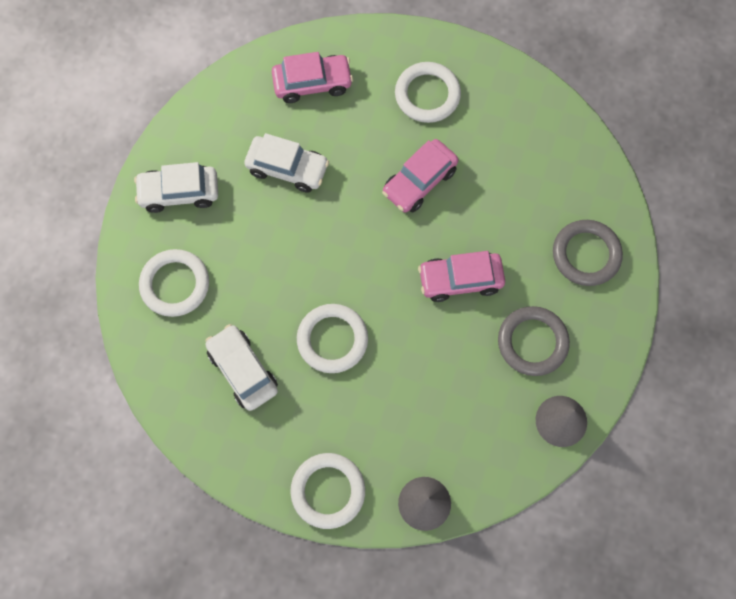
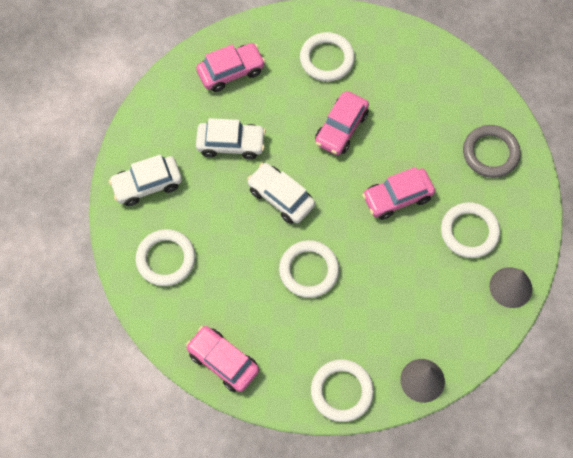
camera: 15 degrees left, 5 degrees down
white car [205,324,278,411] -> white car moved to [247,163,315,224]
grey ring [498,306,570,376] -> white ring [441,202,500,258]
none -> pink car [186,326,259,392]

